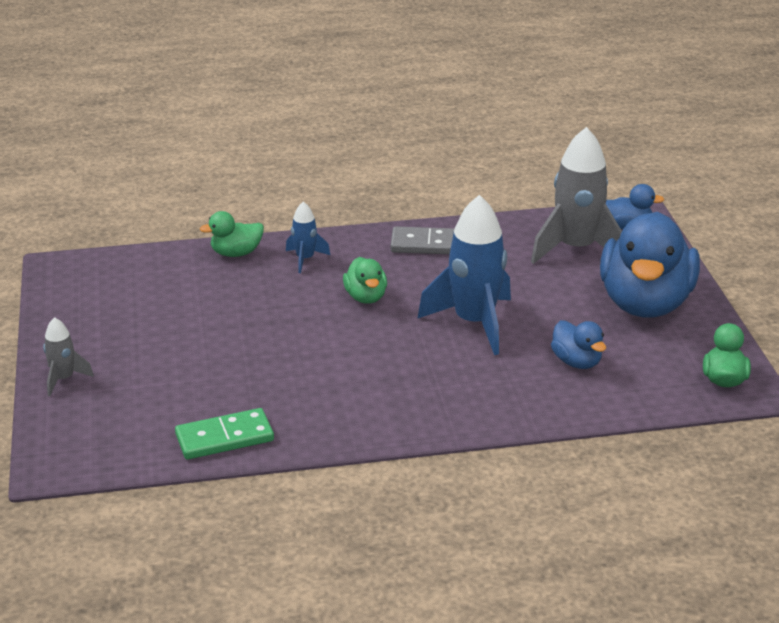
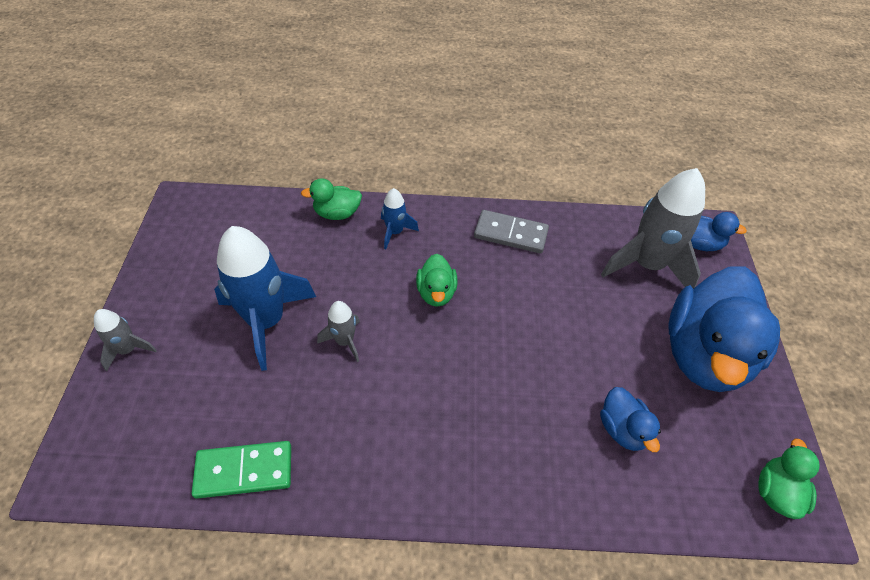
camera: 10 degrees right, 20 degrees up
blue rocket [417,195,511,355] -> blue rocket moved to [214,226,316,371]
none -> grey rocket [317,301,360,362]

